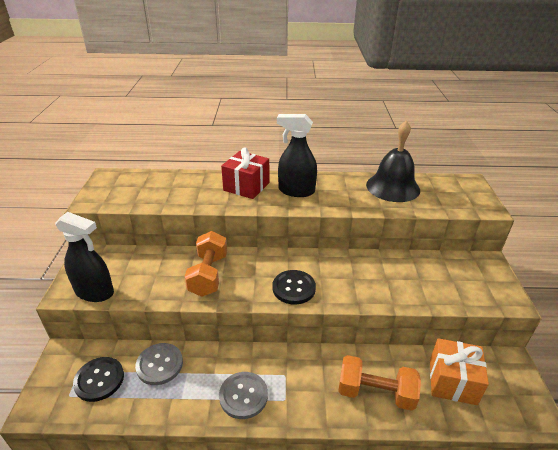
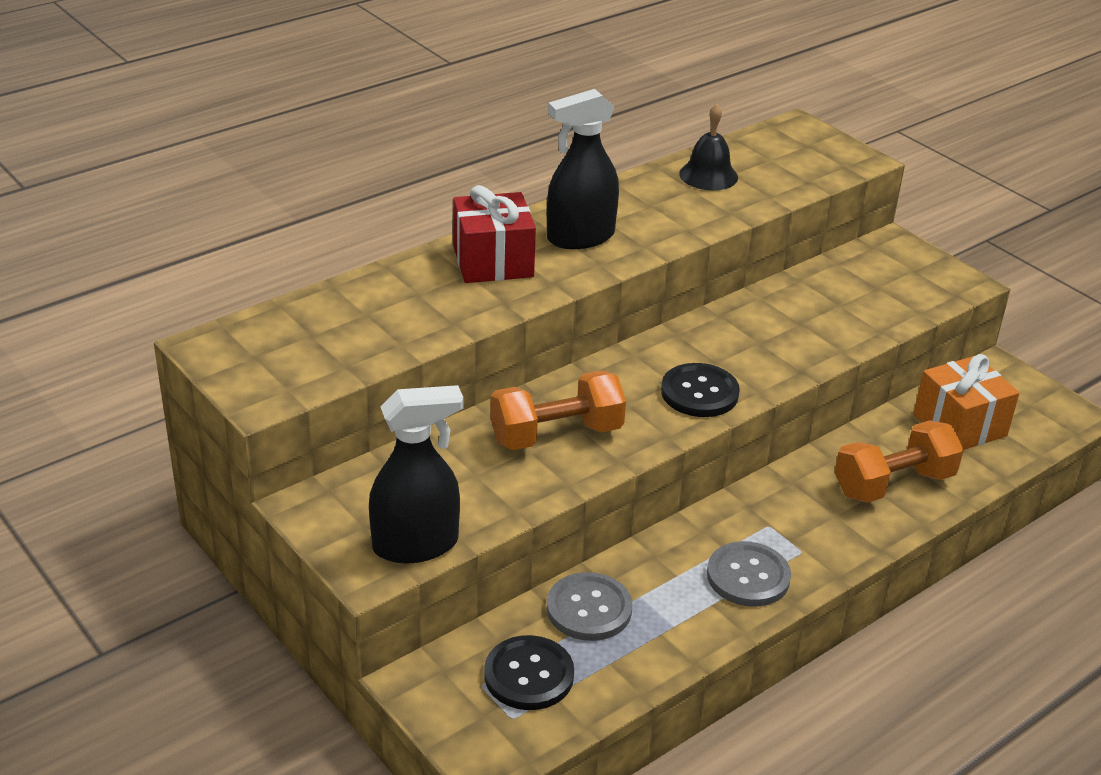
camera: 40 degrees left, 0 degrees up
orange dumbbell [185,231,227,297] -> orange dumbbell turned 75 degrees counterclockwise [490,370,626,450]
black bell [366,120,420,202] -> black bell [679,104,738,190], size x0.60

